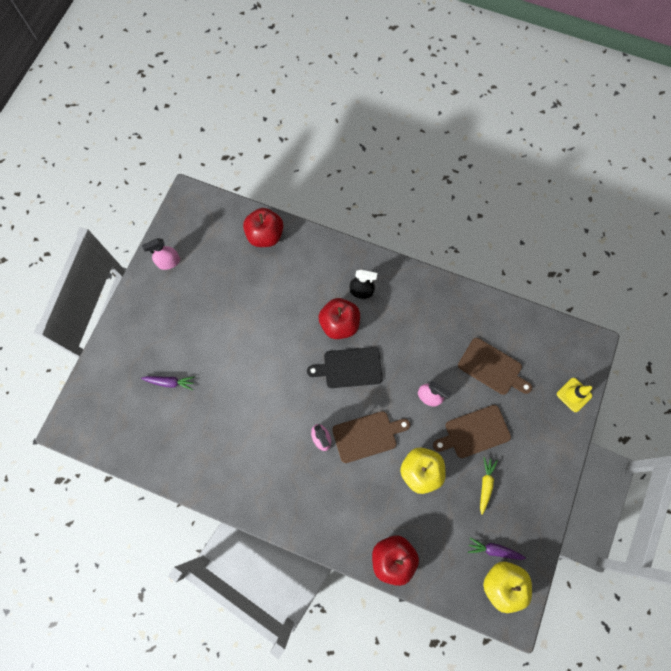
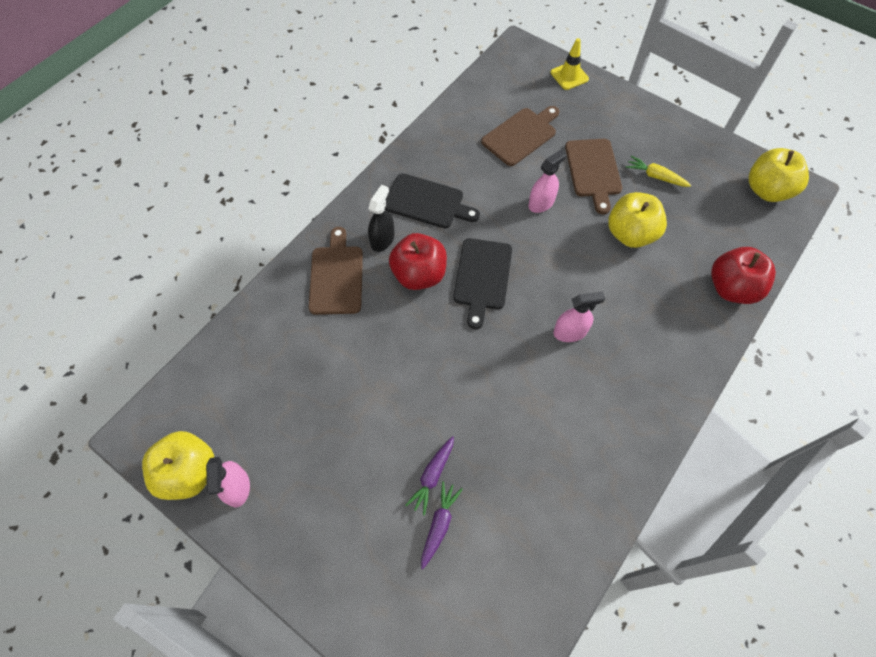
camera: 75 degrees left, 10 degrees down
red apple [243,208,284,247] -> none
brown cutting board [332,411,410,463] -> brown cutting board moved to [309,227,363,315]
purple carrot [468,538,526,560] -> purple carrot moved to [405,436,454,515]
none -> yellow apple [142,431,214,500]
none -> black cutting board [385,173,480,228]

